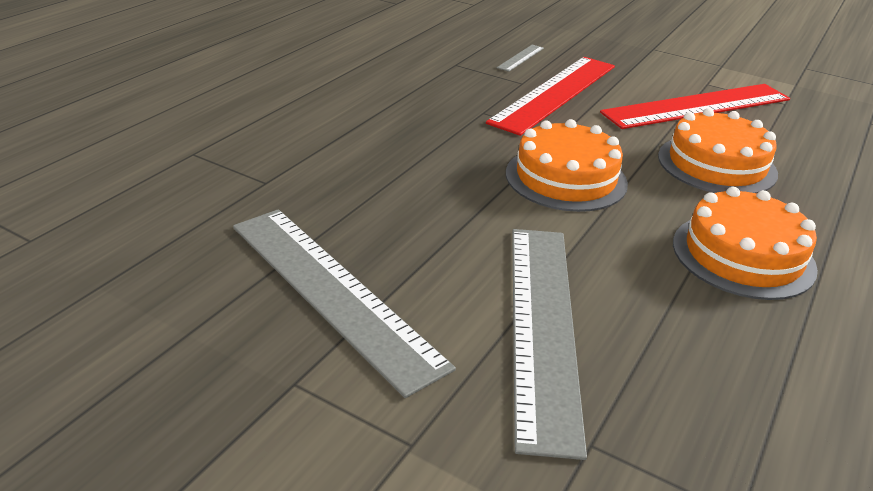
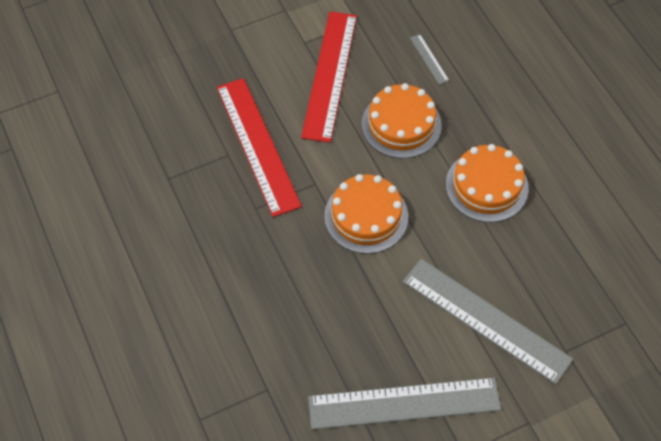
camera: 55 degrees left, 25 degrees up
grey ruler [497,45,544,72] -> grey ruler moved to [410,34,449,85]

